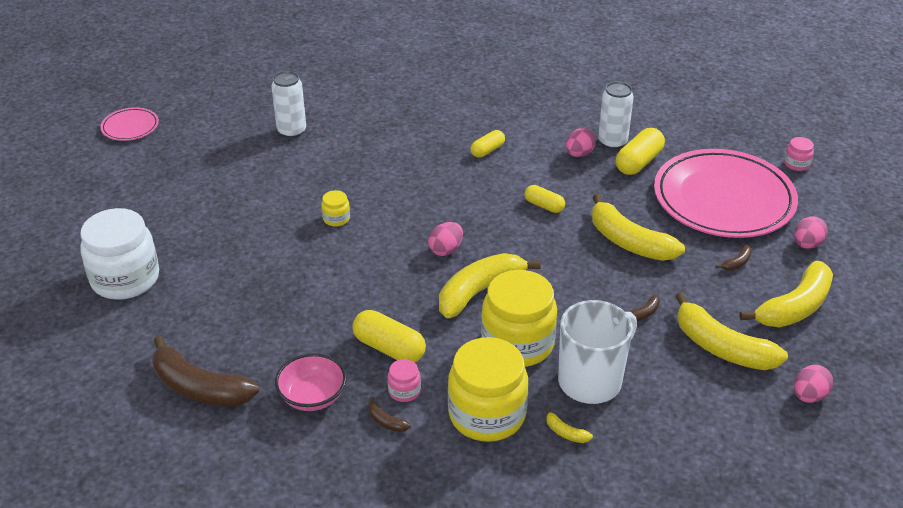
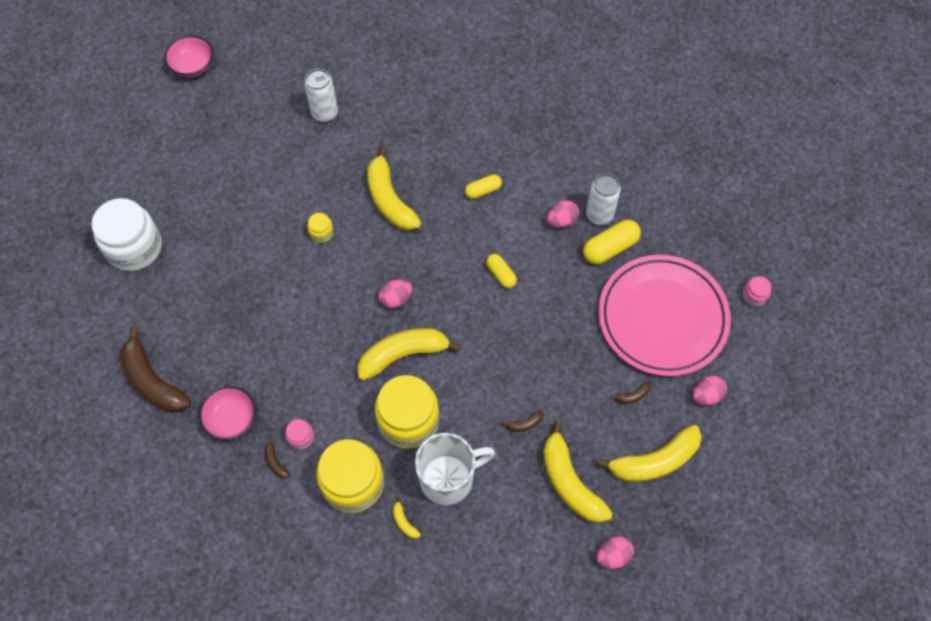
camera: 20 degrees right, 25 degrees up
pink plate [100,107,159,141] -> pink bowl [164,35,213,77]
yellow capsule [353,310,426,362] -> none
yellow banana [592,194,685,261] -> yellow banana moved to [367,146,421,231]

